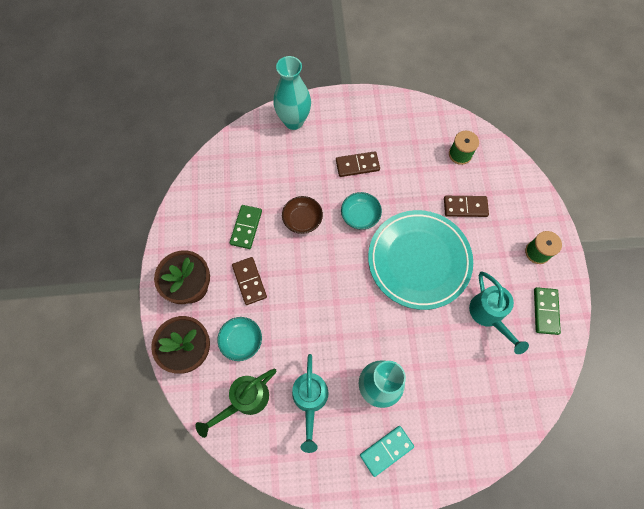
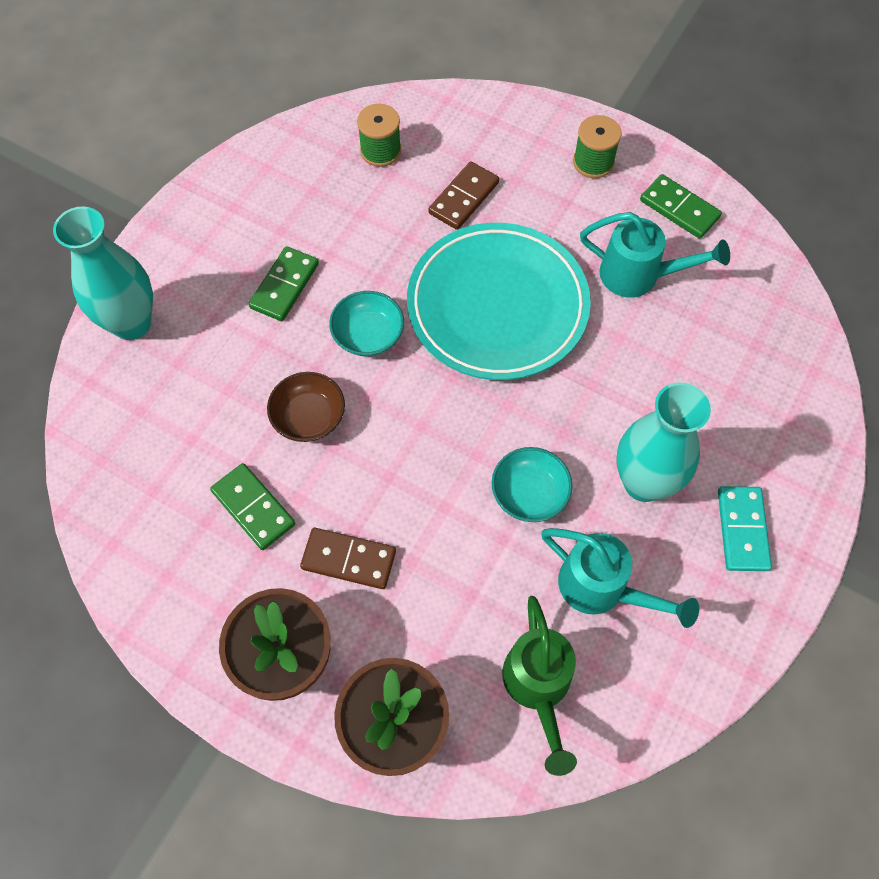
camera: 55 degrees left, 5 degrees down
turquoise bowl [217,317,262,361] -> turquoise bowl moved to [492,447,572,522]
brown domino [336,151,380,177] -> green domino [249,246,319,321]

